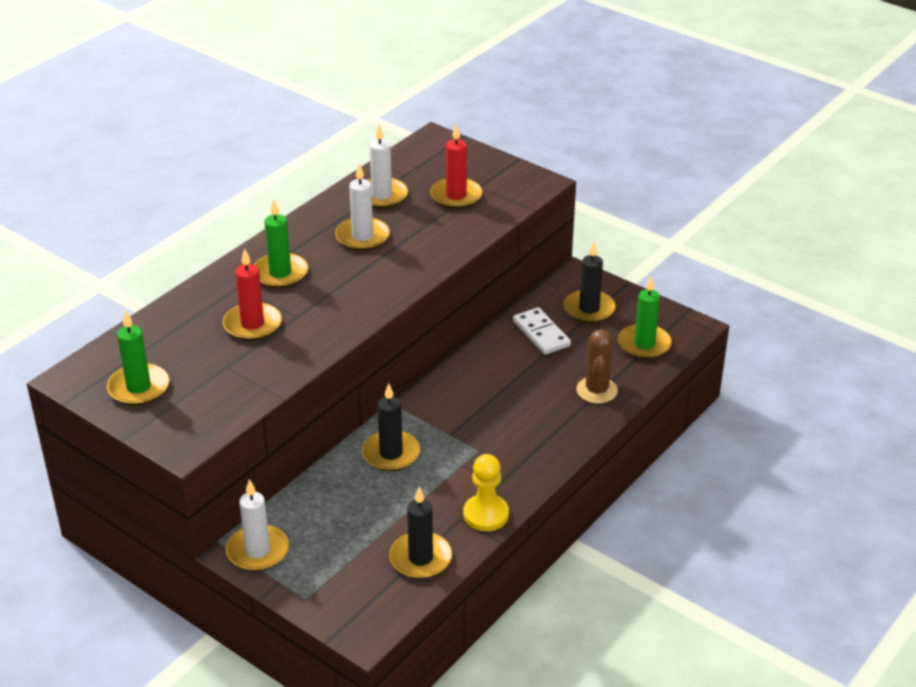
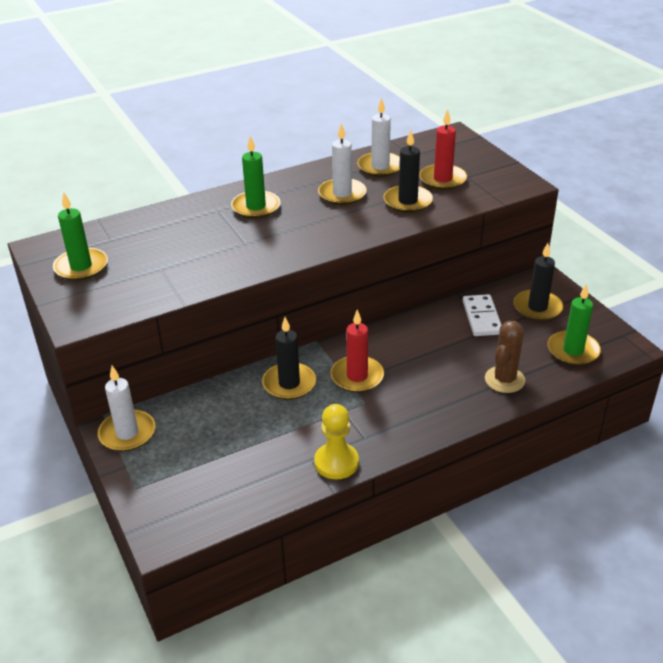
camera: 25 degrees right, 0 degrees up
red candle [223,248,282,341] -> red candle moved to [331,310,384,392]
black candle [389,487,452,579] -> black candle moved to [383,130,433,213]

